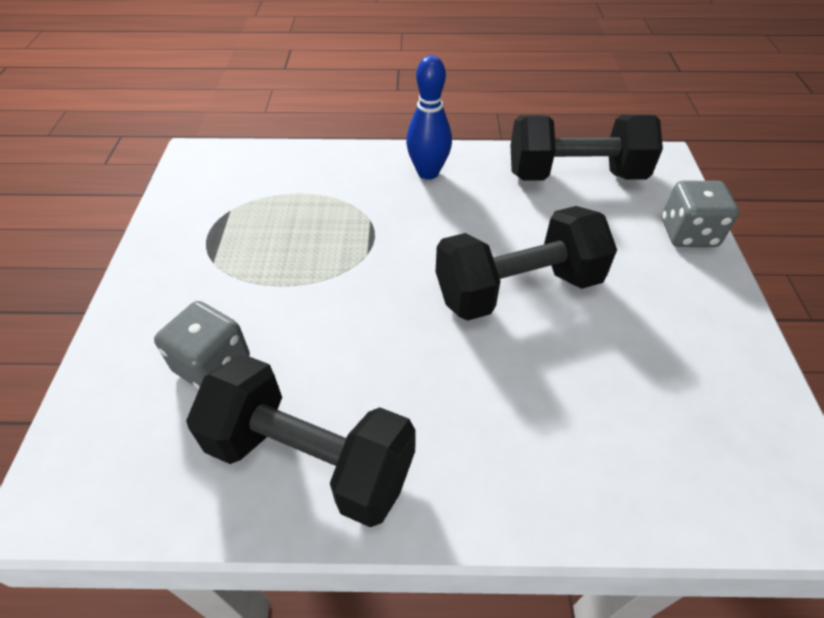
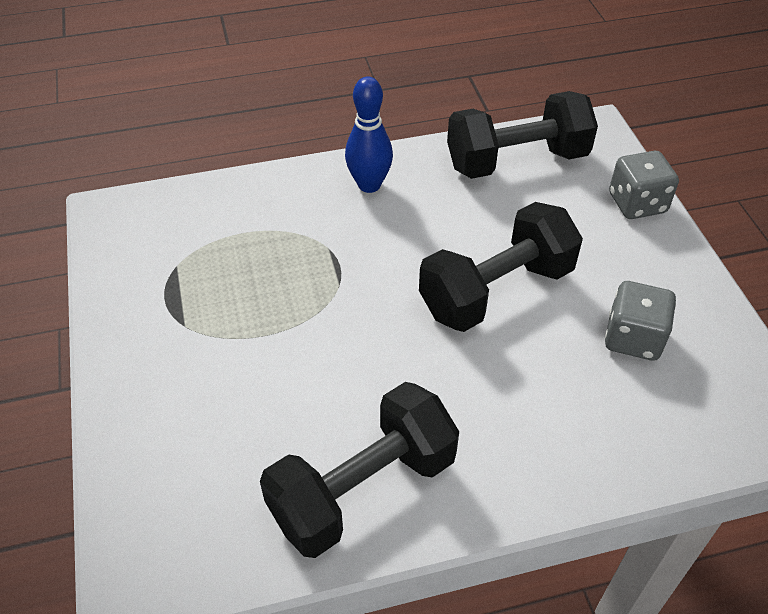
camera: 15 degrees left, 0 degrees up
grey dice [154,301,250,389] -> grey dice moved to [605,281,676,361]
black dumbbell [186,355,416,527] -> black dumbbell turned 45 degrees counterclockwise [260,382,459,558]

